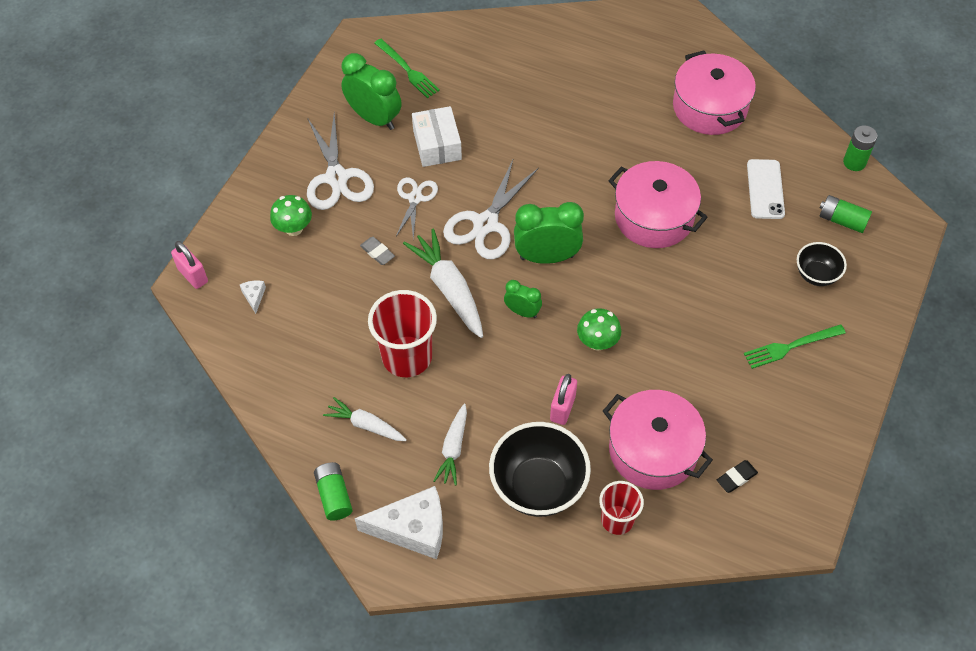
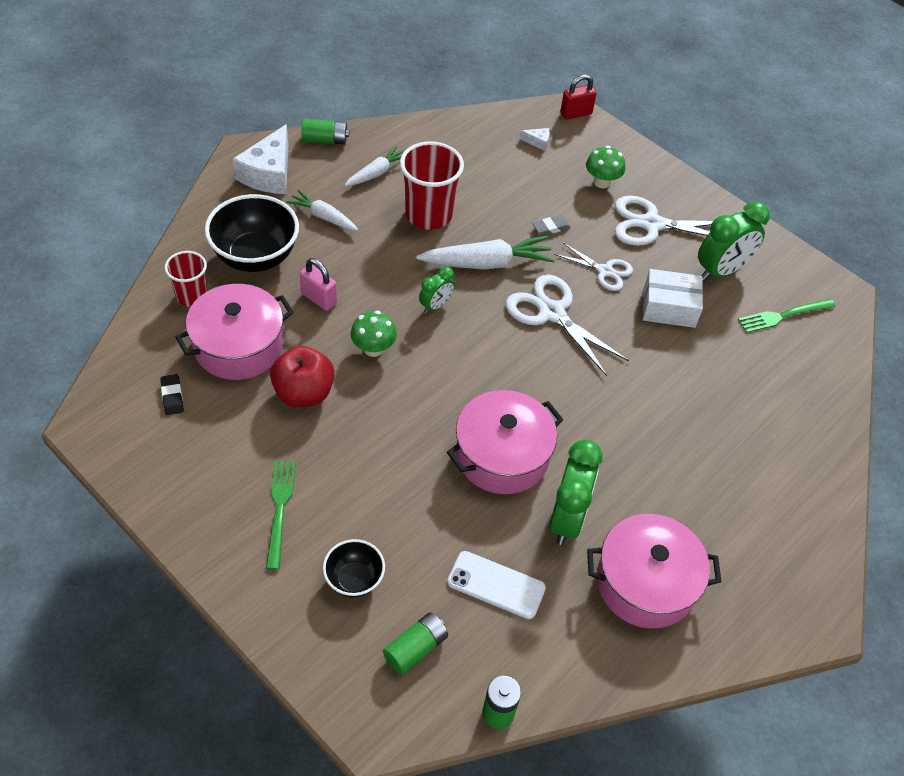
camera: 105 degrees right, 5 degrees down
pink padlock [171,241,208,289] -> red padlock [560,74,597,119]
green clock [514,202,584,264] -> green clock moved to [549,440,603,545]
none -> red apple [270,346,334,407]

